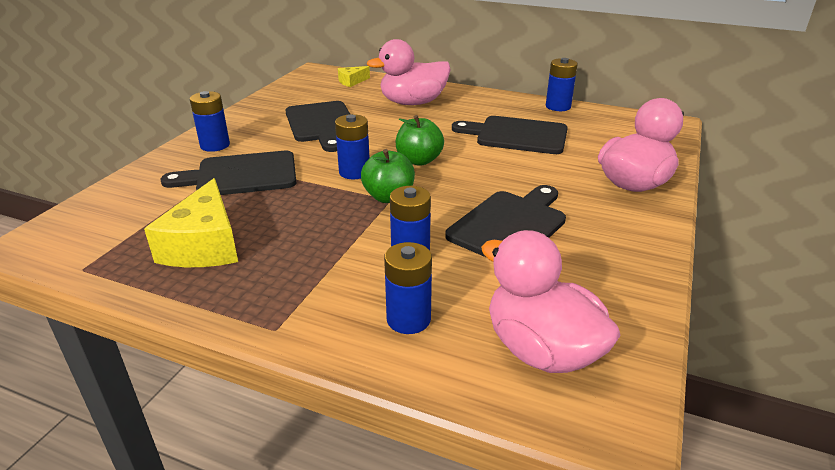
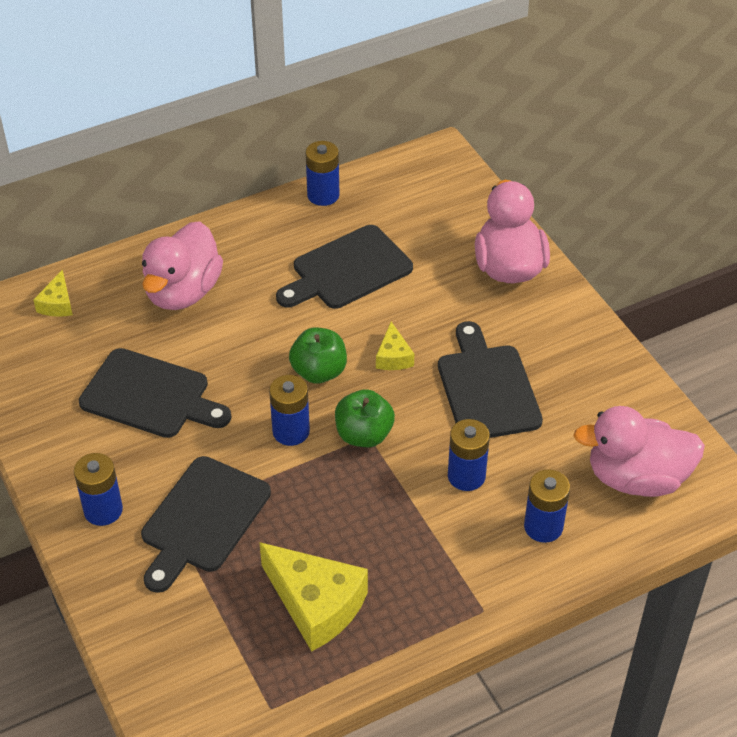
camera: 50 degrees left, 15 degrees up
none -> yellow cheese [376,322,414,370]

